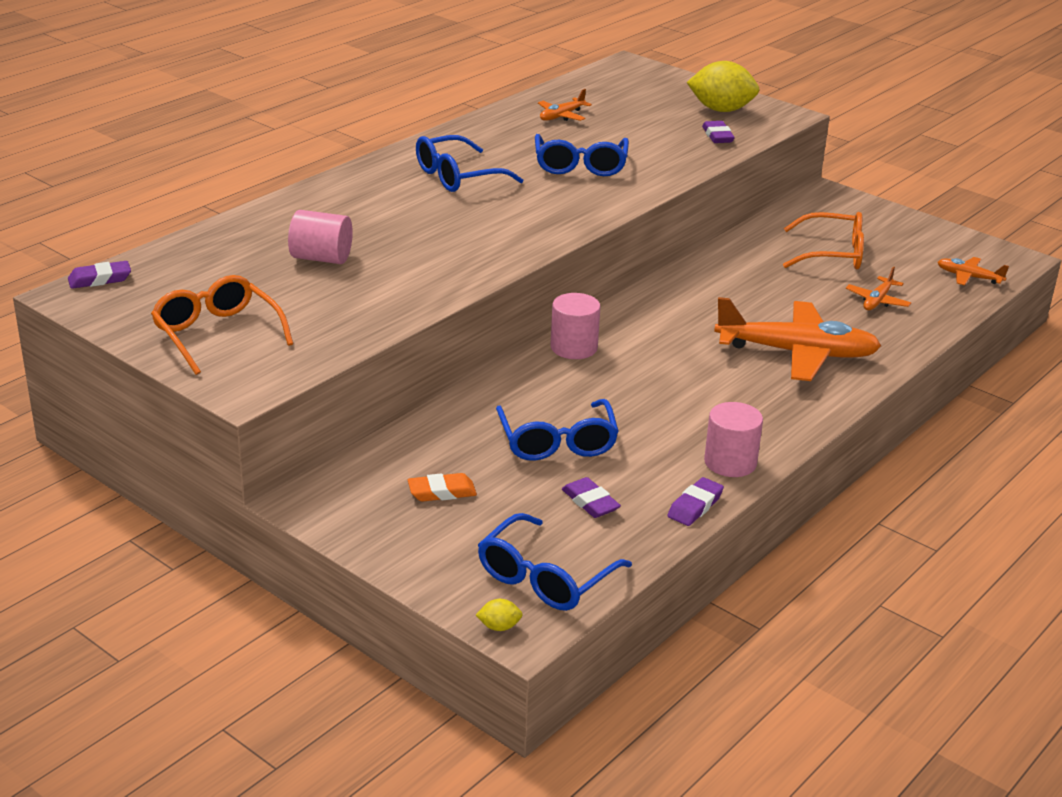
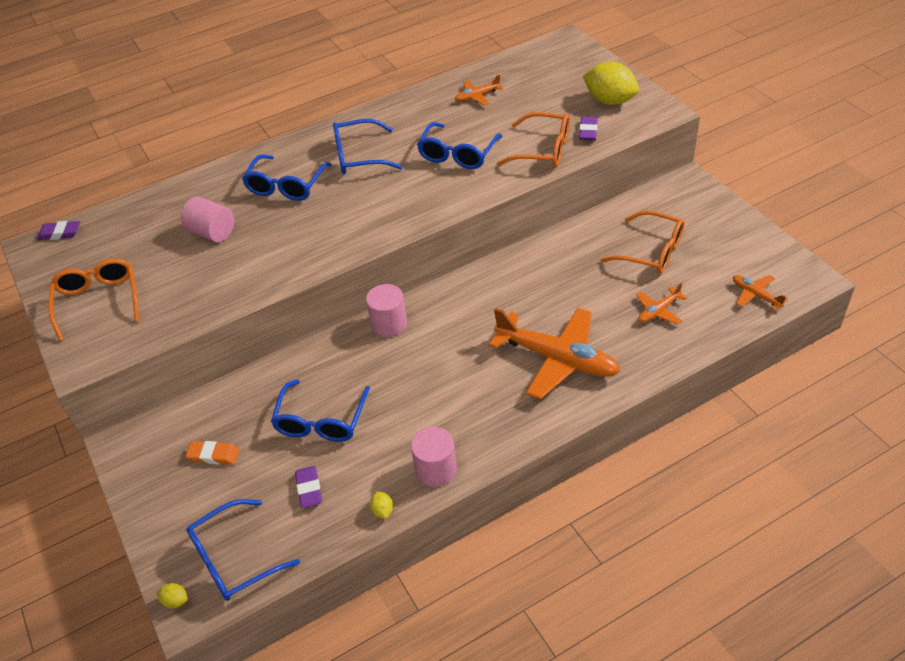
camera: 25 degrees right, 15 degrees up
purple eraser [667,477,724,526] -> yellow lemon [370,491,393,519]
none -> blue glasses [242,154,332,201]
none -> orange glasses [497,112,570,167]

